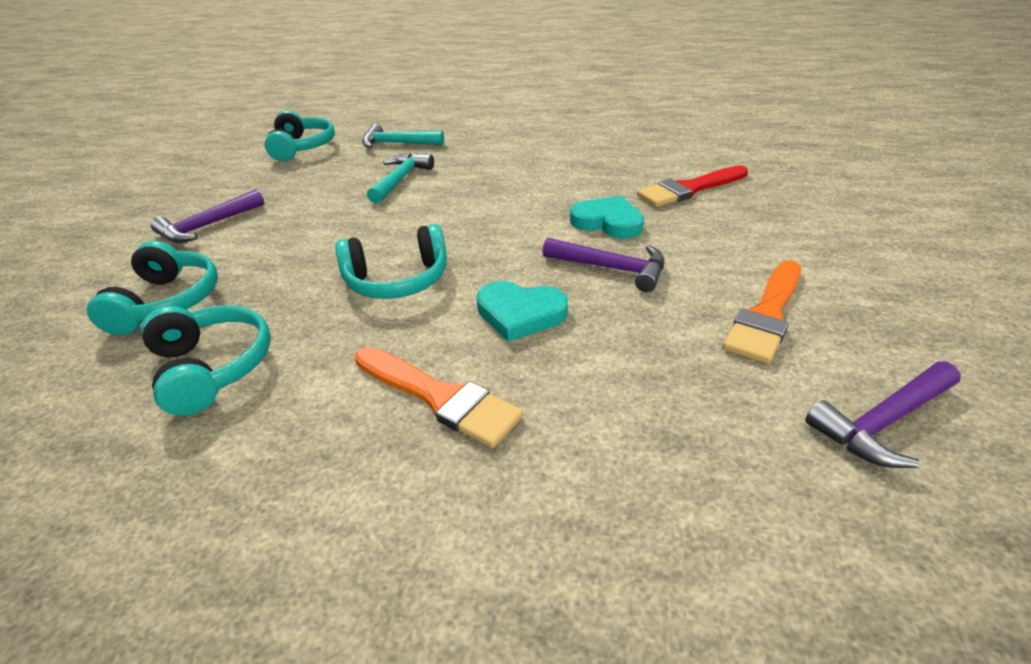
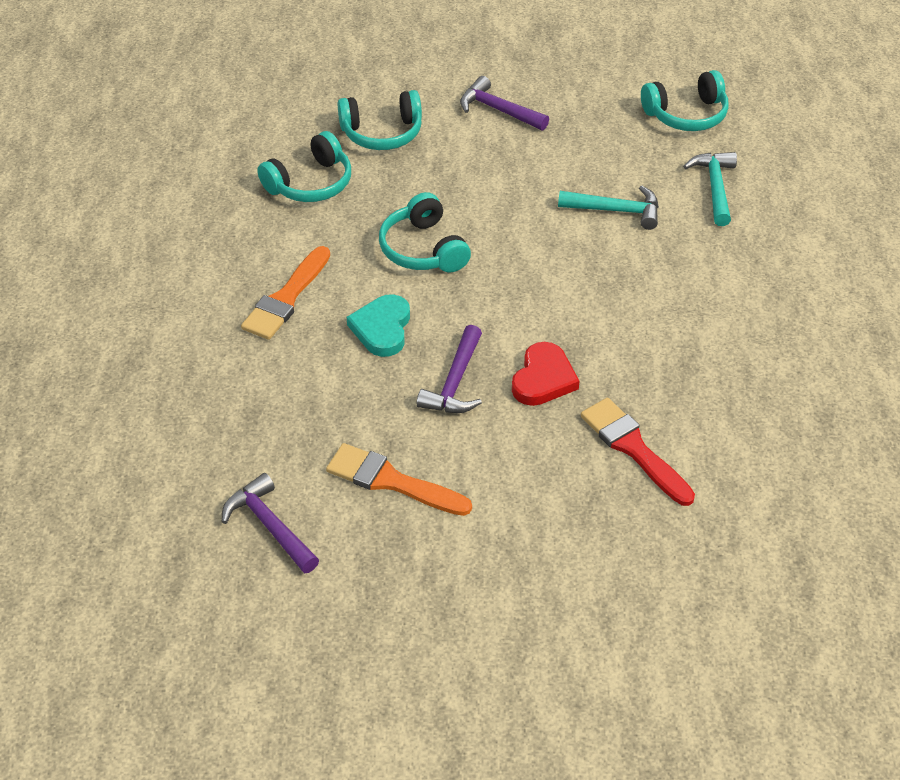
camera: 80 degrees right, 10 degrees up
turquoise heart [570,196,644,239] -> red heart [512,342,579,406]

